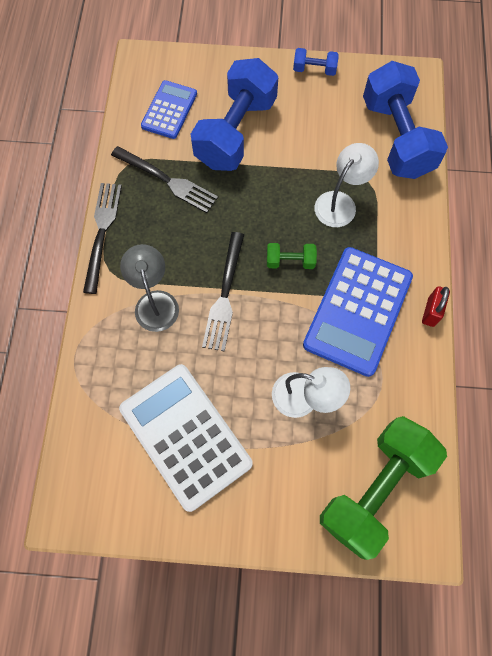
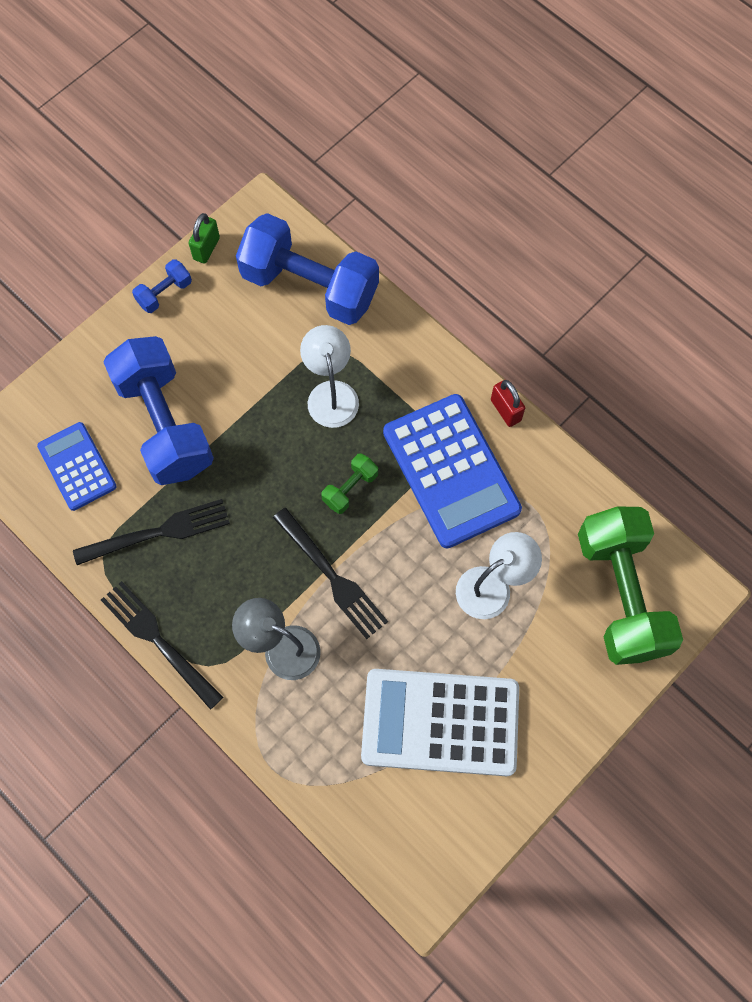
camera: 50 degrees left, 0 degrees up
none -> green padlock [189,213,220,264]

